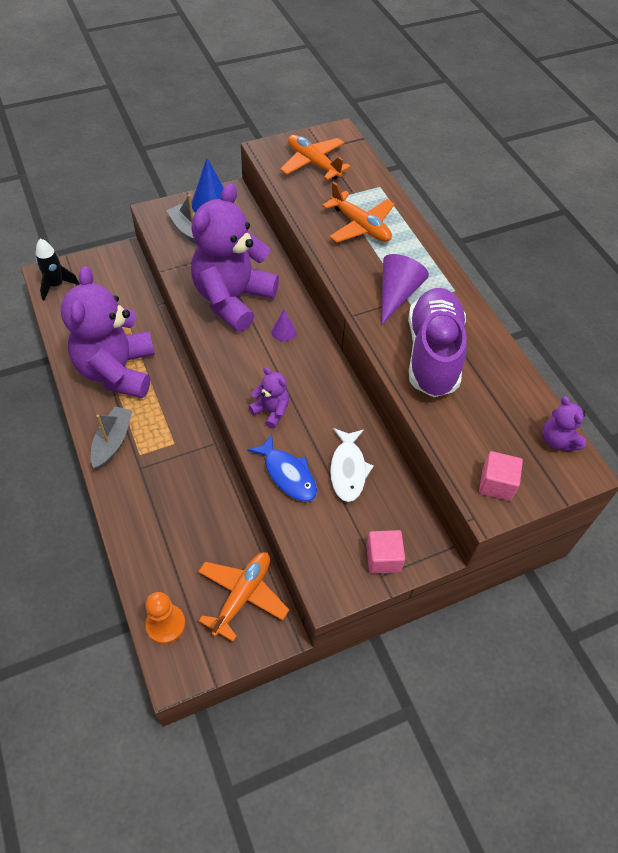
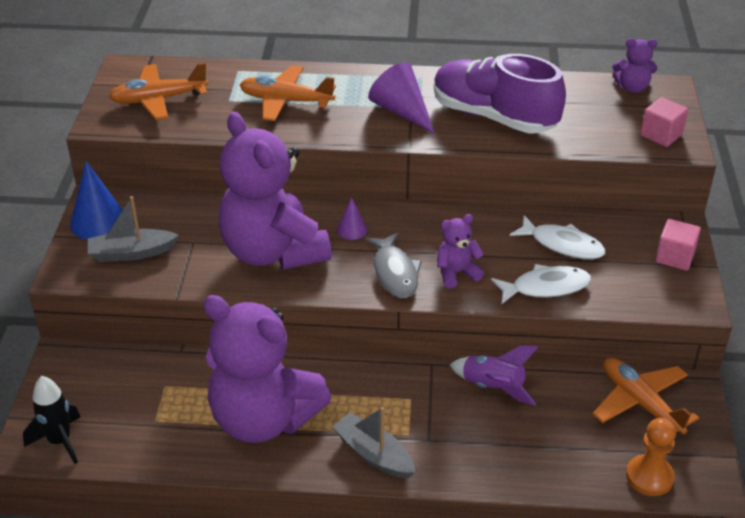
camera: 60 degrees left, 15 degrees down
blue fish [247,434,317,502] -> white fish [491,264,591,304]
orange plane [322,181,395,243] -> orange plane turned 150 degrees counterclockwise [240,65,336,121]
none -> grey fish [365,233,422,298]
none -> purple rocket [450,346,538,406]

